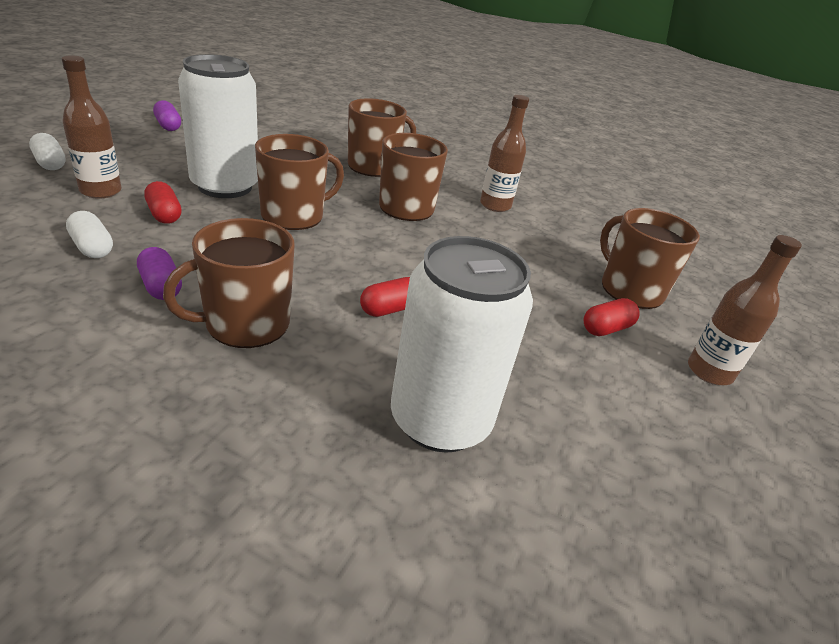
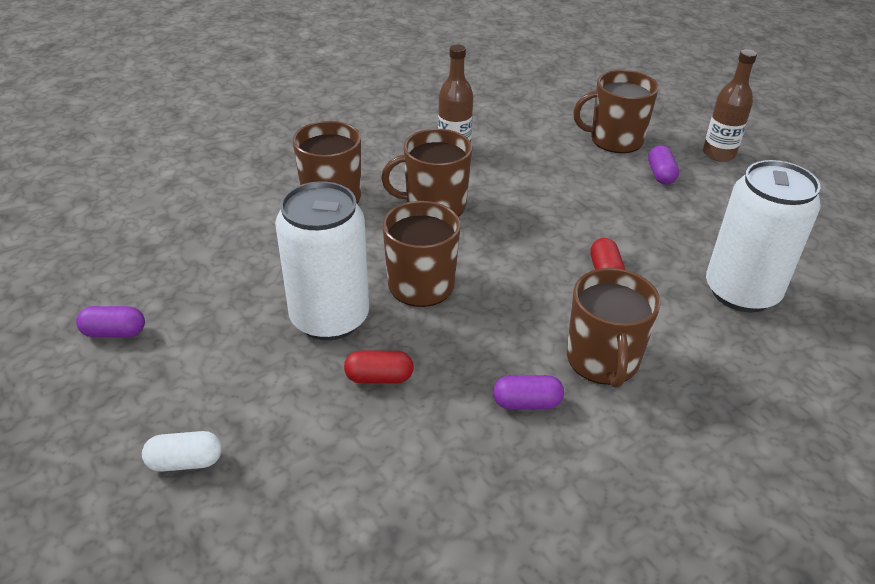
camera: 55 degrees left, 5 degrees up
brown bottle [62,55,122,199] -> none
white capsule [66,211,113,258] -> none
red capsule [584,298,640,336] -> purple capsule [648,145,679,185]

